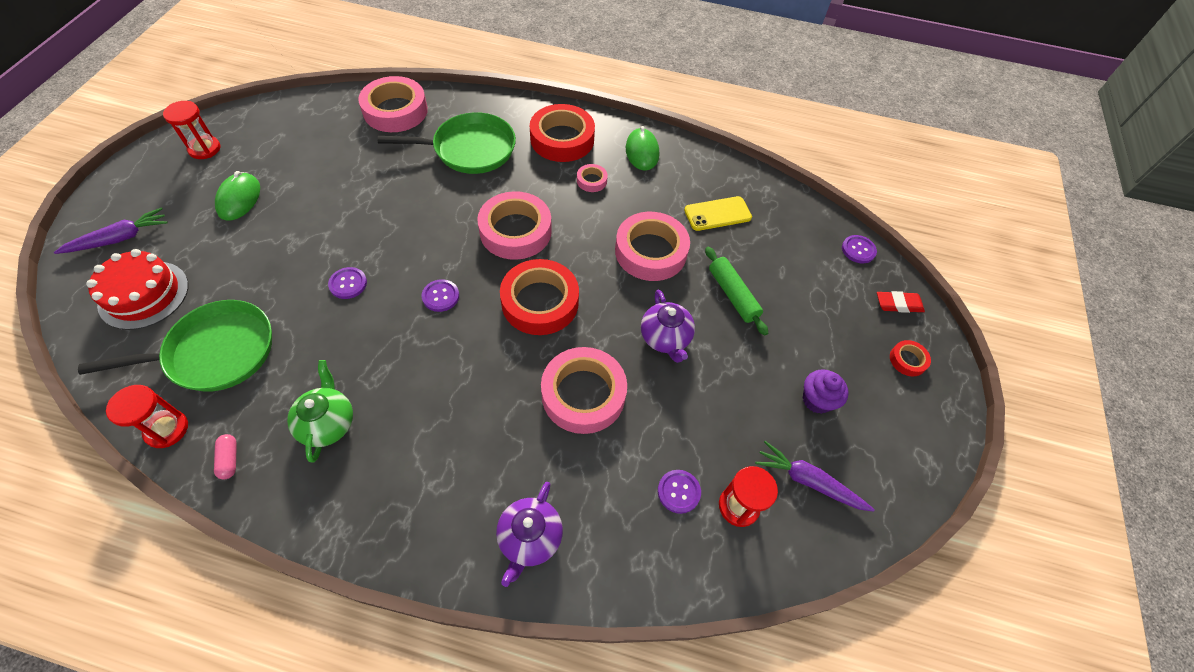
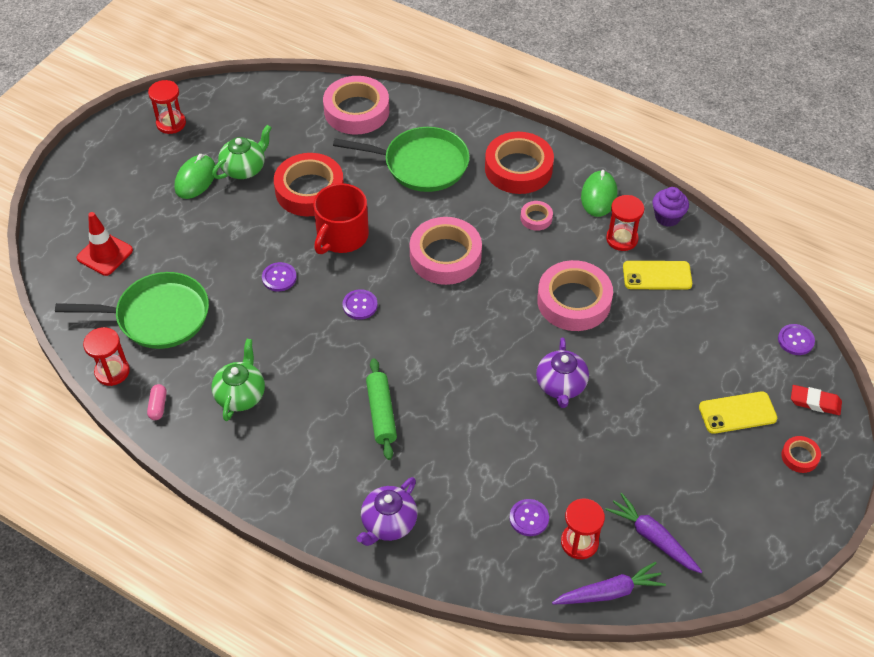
camera: 20 degrees right, 5 degrees down
purple carrot [54,207,168,254] -> purple carrot moved to [552,562,666,604]
red cake [86,249,188,330] -> red traffic cone [77,212,133,276]
red tape [500,259,579,335] -> red tape moved to [274,153,344,216]
pink tape [541,347,627,434] -> none
green rolling pin [705,247,768,335] -> green rolling pin moved to [366,358,397,460]
purple cupcake [803,369,849,414] -> purple cupcake moved to [652,187,689,227]
none -> green teapot [212,125,272,179]
none -> red mug [313,183,369,254]
none -> red hourglass [606,195,644,251]
none -> yellow phone [699,391,777,434]

